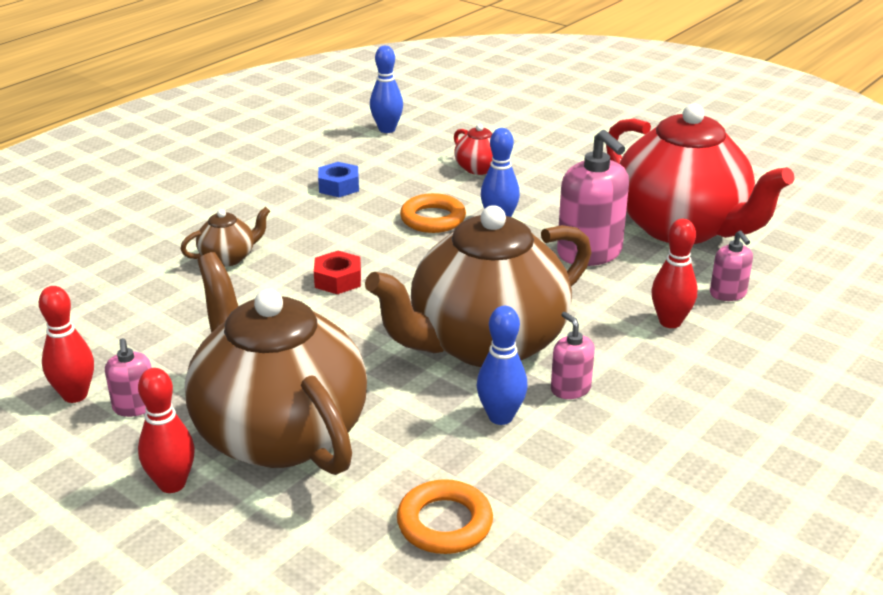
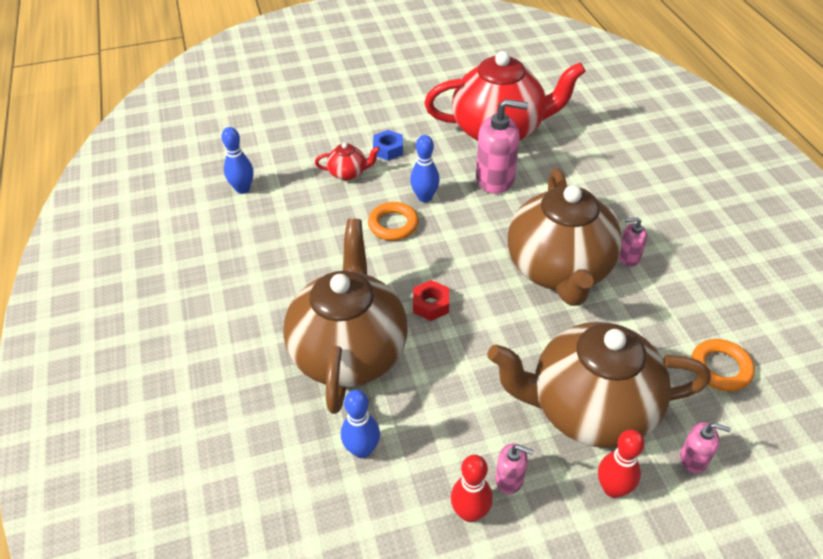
camera: 55 degrees left, 15 degrees up
brown teapot [180,207,270,267] -> brown teapot [283,218,408,414], size x2.47
blue nut [318,162,359,197] -> blue nut moved to [373,130,403,161]
blue bowling pin [477,306,528,425] -> blue bowling pin moved to [341,390,380,458]
red bowling pin [651,219,698,328] -> none
pink soap dispenser [710,230,753,301] -> pink soap dispenser moved to [680,422,731,473]

